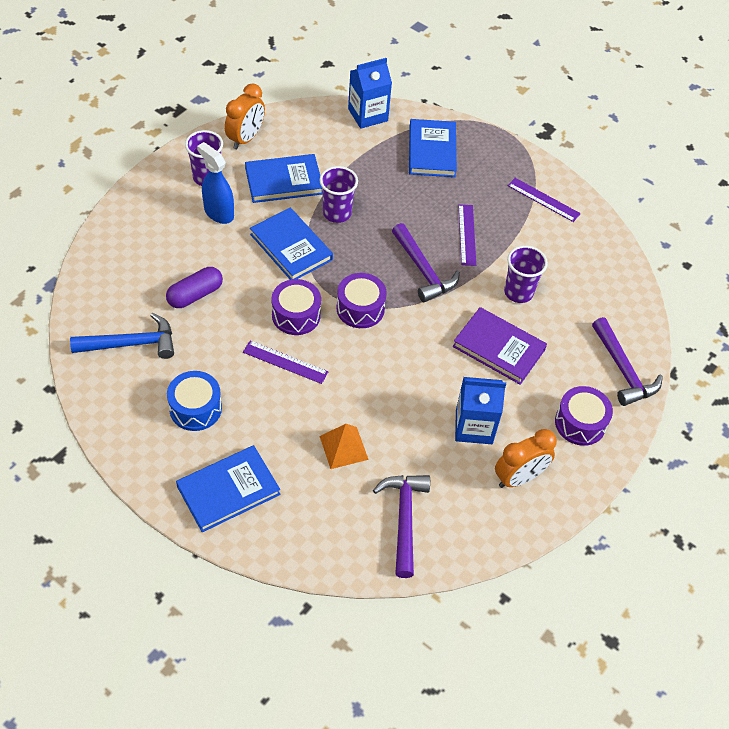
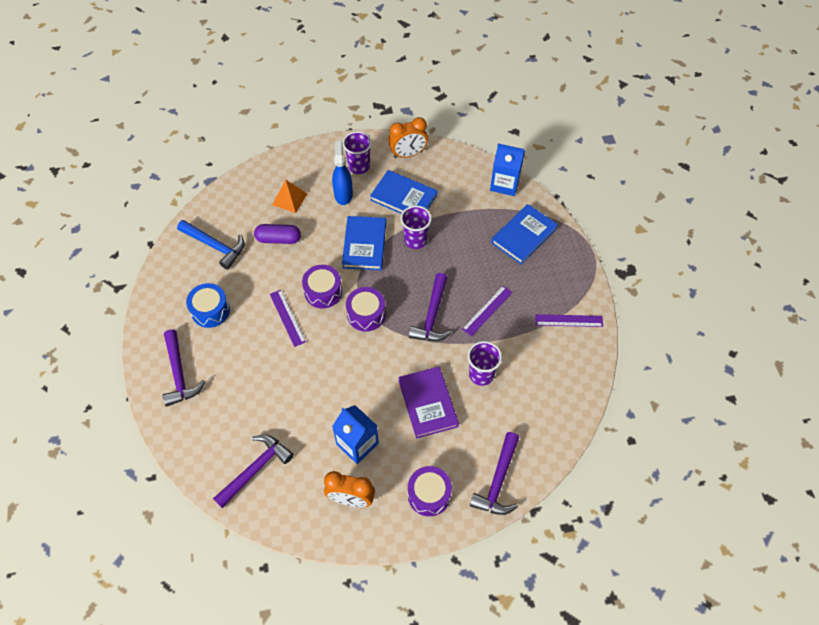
camera: 45 degrees right, 5 degrees up
blue book [176,445,280,532] -> purple hammer [163,329,205,407]
orange pyramid [319,424,369,469] -> orange pyramid moved to [272,180,307,213]
purple ruler [508,178,581,222] -> purple ruler turned 75 degrees counterclockwise [535,314,603,327]

